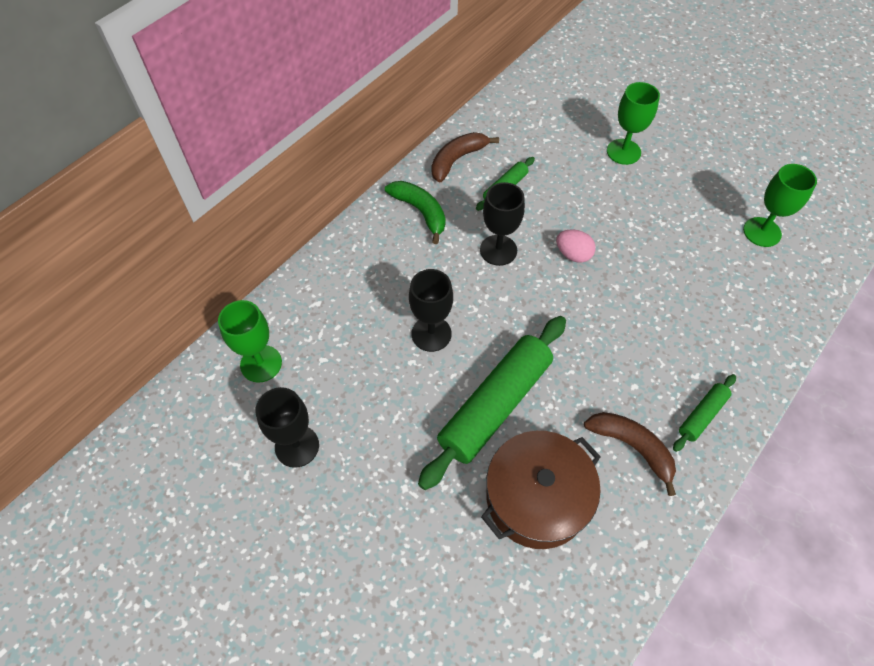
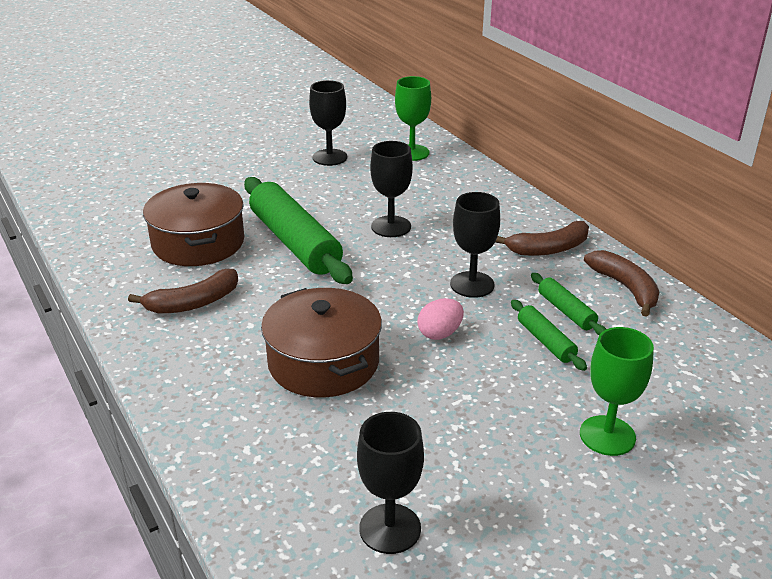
camera: 110 degrees right, 25 degrees down
green banana [385,181,445,244] -> brown banana [495,221,589,256]
green rolling pin [673,374,736,452] -> green rolling pin moved to [511,300,587,371]
green goblet [743,164,817,247] -> black goblet [357,412,424,554]
none -> brown pot [261,288,382,397]

